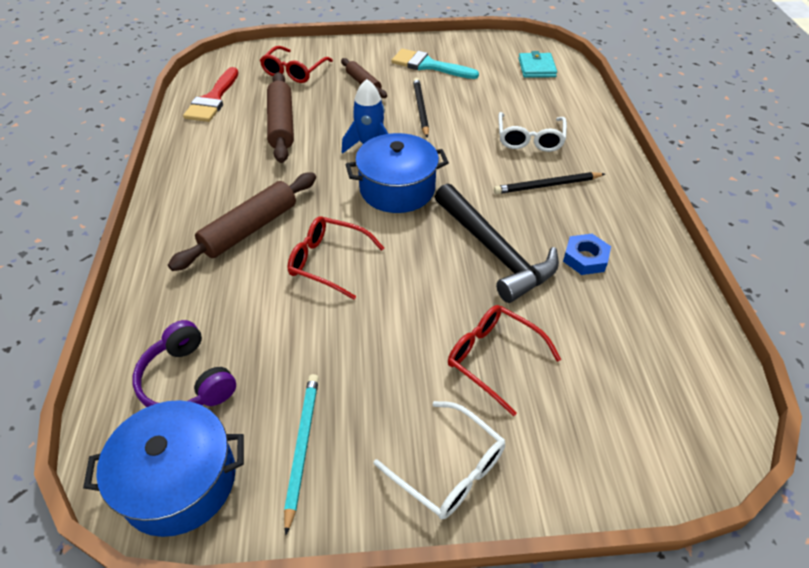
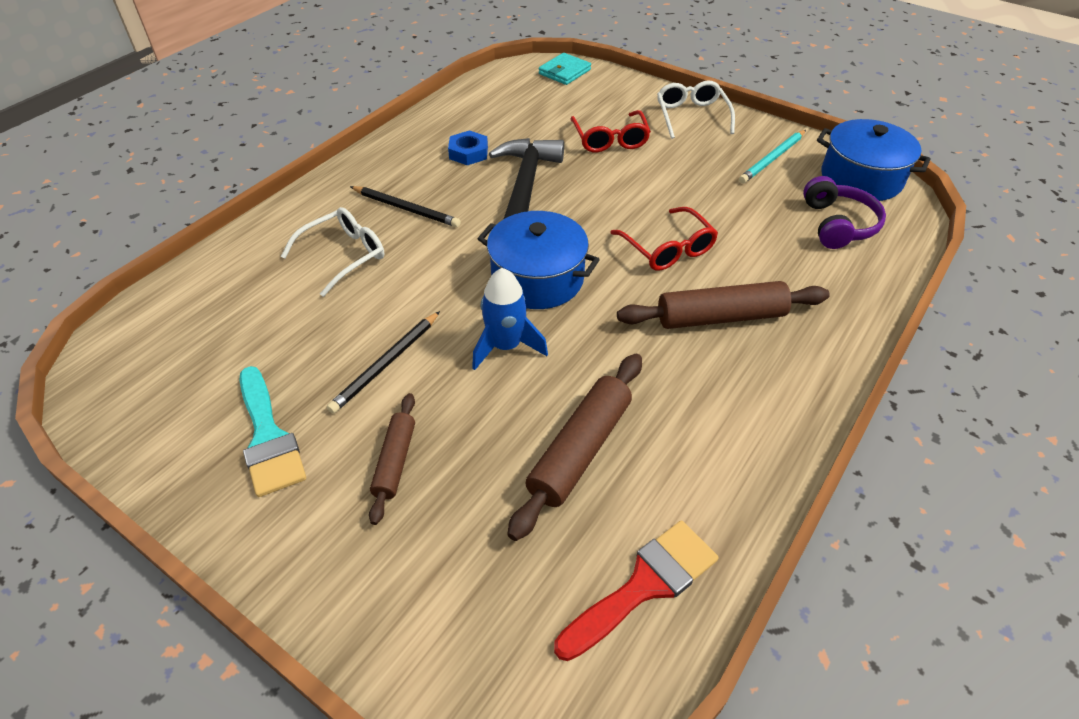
camera: 140 degrees left, 0 degrees up
red glasses [260,46,333,83] -> none
turquoise wallet [519,51,557,78] -> turquoise wallet moved to [539,53,591,85]

